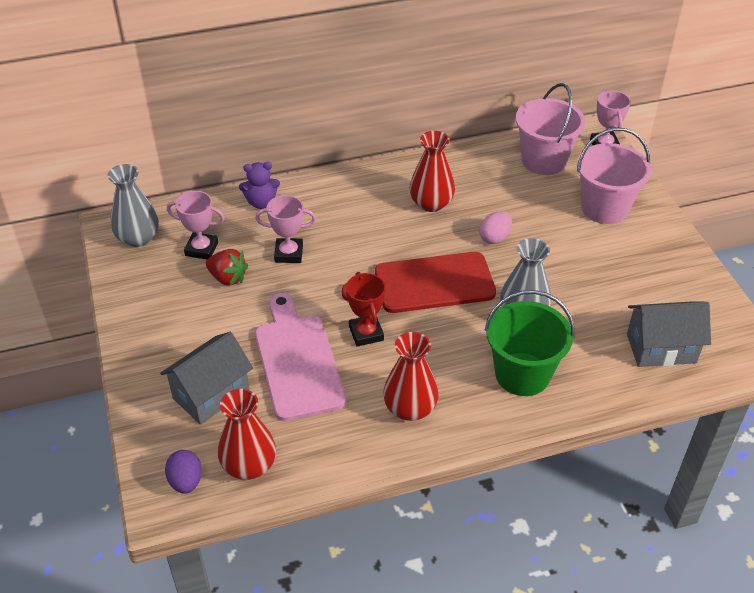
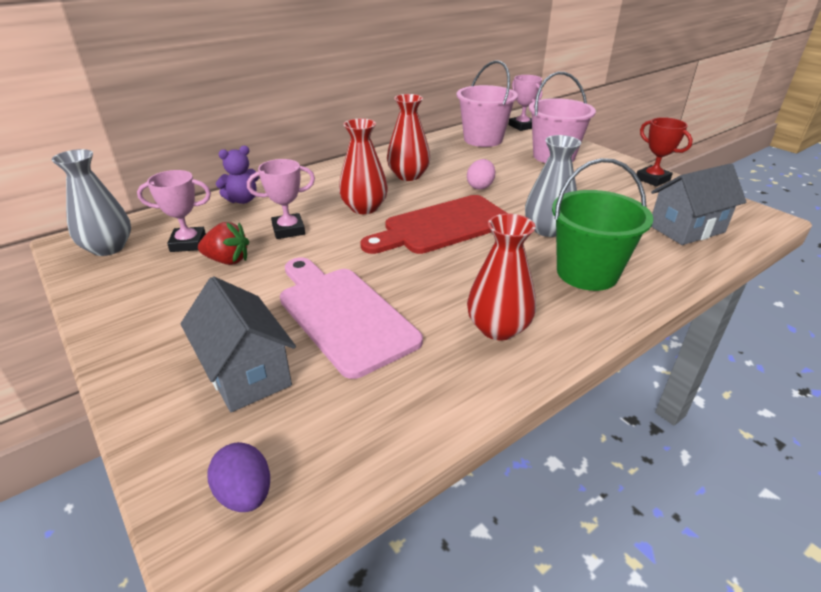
camera: 20 degrees left, 10 degrees down
grey house [160,332,253,425] -> grey house turned 60 degrees counterclockwise [180,276,296,412]
red vase [218,389,276,480] -> red vase moved to [339,118,388,214]
red trophy [346,272,386,347] -> red trophy moved to [636,117,693,187]

